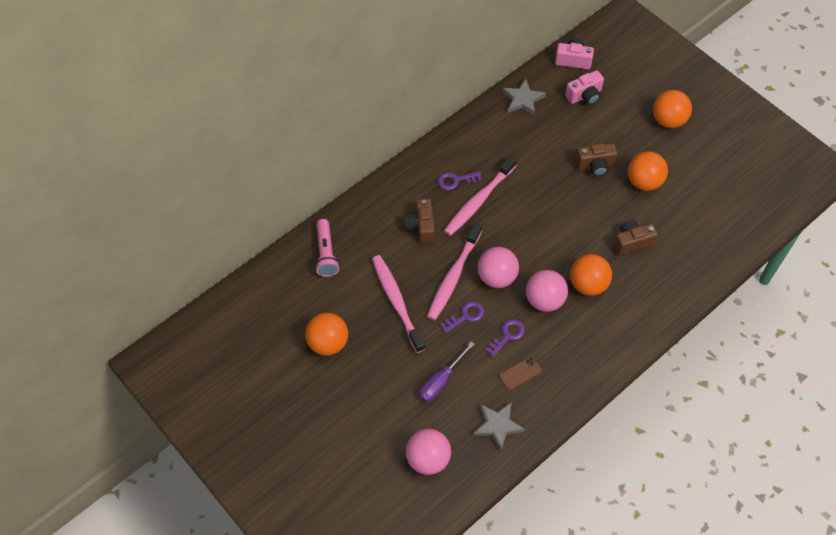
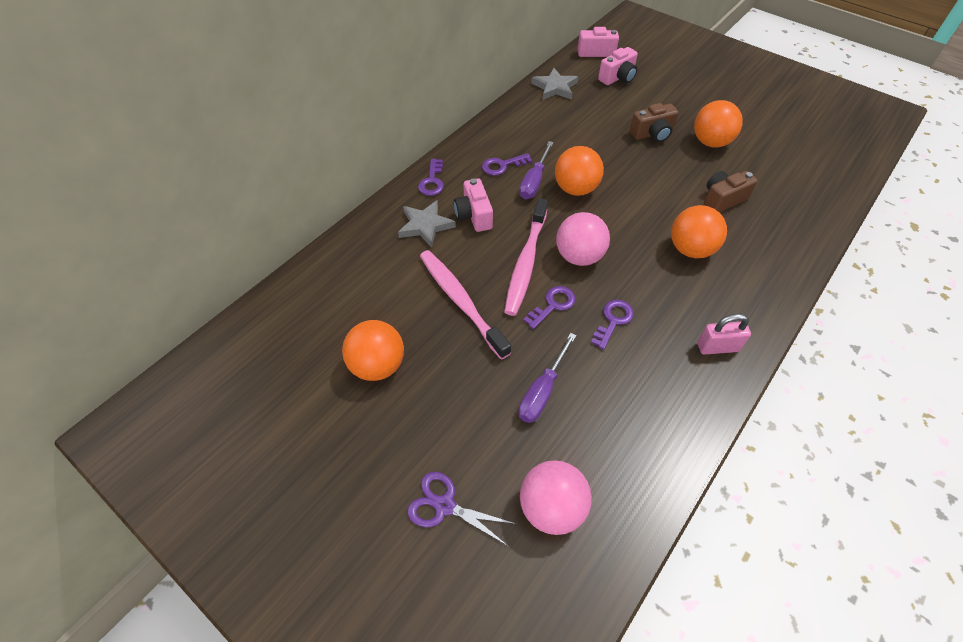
camera: 10 degrees left, 5 degrees down
pink flashlight [315,219,340,277] -> none
brown camera [406,199,435,243] -> pink camera [454,178,493,232]
pink toothbrush [444,155,517,236] -> purple screwdriver [519,141,554,199]
grey star [473,402,525,451] -> grey star moved to [398,200,456,248]
brown phone [499,356,542,390] -> none
pink ball [526,270,568,312] -> none
orange ball [653,90,692,128] -> orange ball moved to [555,146,604,196]
none -> purple scissors [407,472,516,546]
none -> purple key [418,159,444,196]
none -> pink padlock [697,314,751,355]

